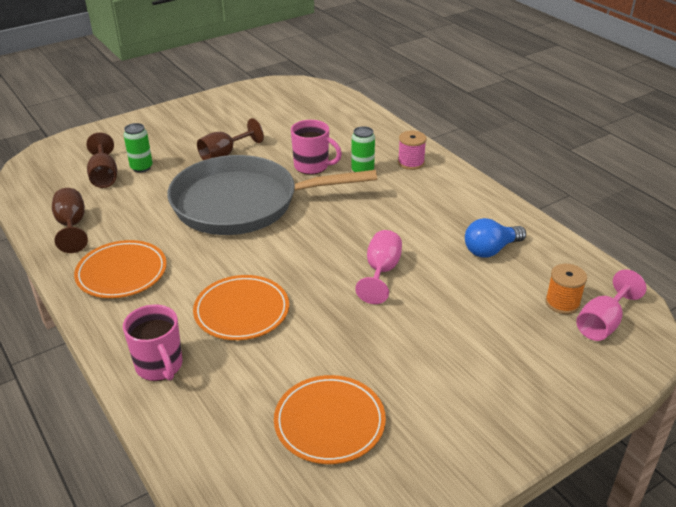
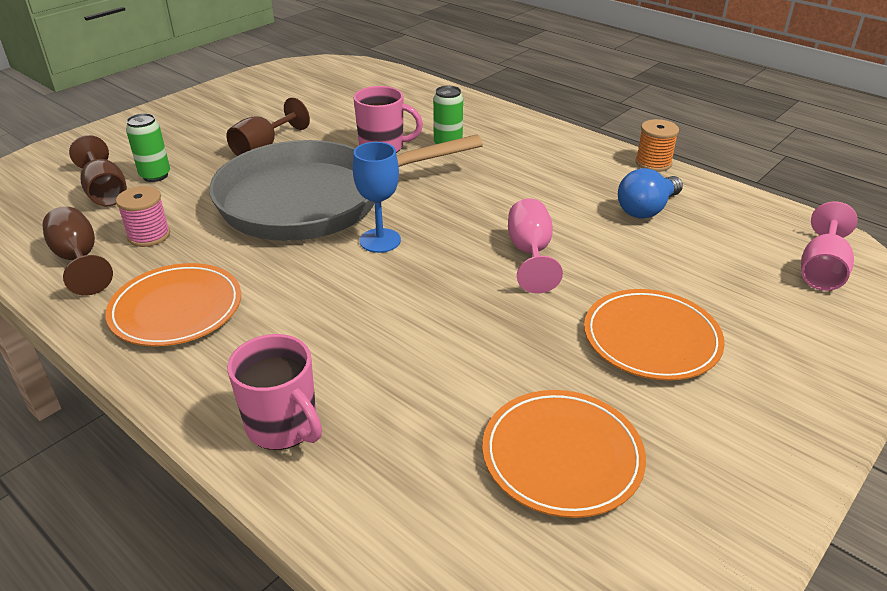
camera: 15 degrees left, 0 degrees up
orange plate [193,275,289,340] -> orange plate moved to [584,289,725,381]
pink spool [398,130,427,170] -> pink spool moved to [116,186,170,247]
orange spool [545,264,587,314] -> orange spool moved to [635,119,679,172]
none -> blue goblet [353,142,401,253]

